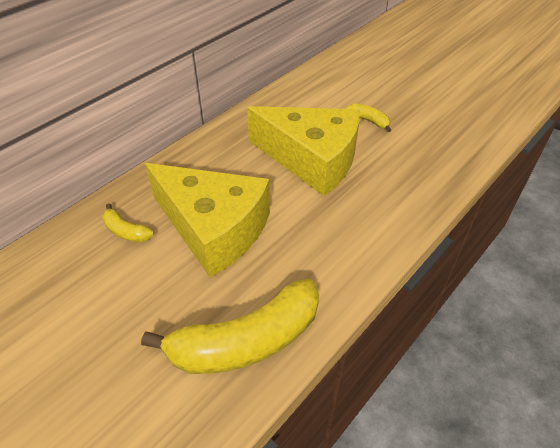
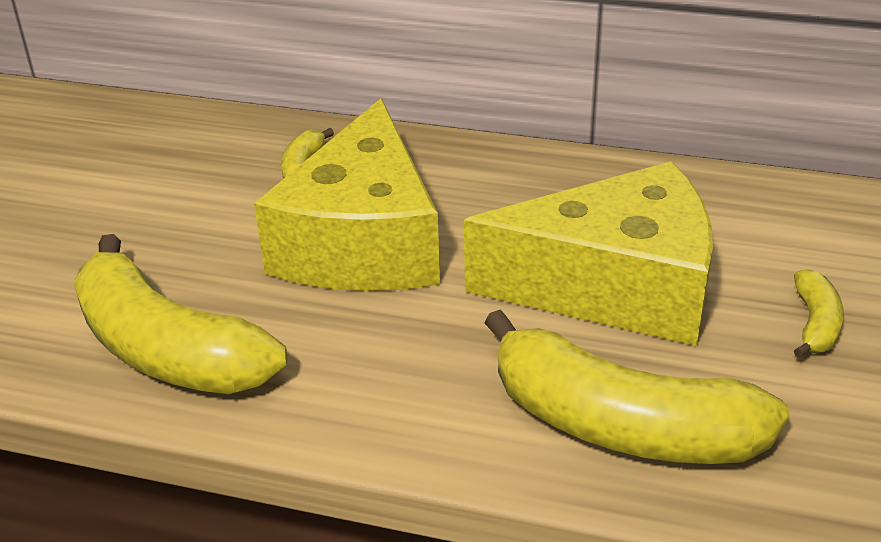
camera: 65 degrees right, 10 degrees down
yellow cheese [247,106,360,196] -> yellow cheese turned 90 degrees counterclockwise [464,161,713,346]
none -> yellow banana [484,309,790,464]

